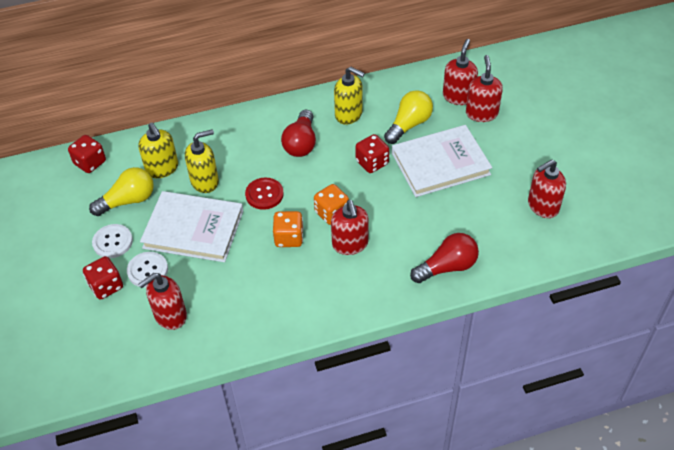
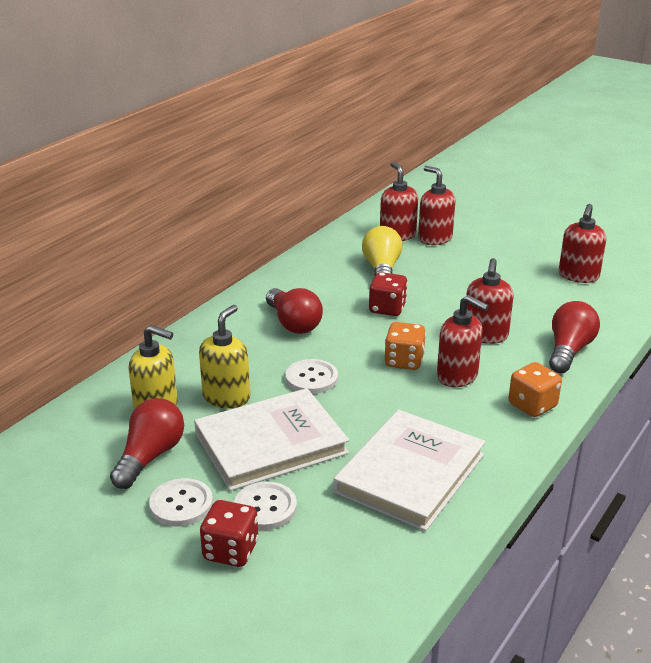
camera: 40 degrees left, 20 degrees down
red dice [68,135,106,173] -> none
yellow light bulb [89,167,154,216] -> red light bulb [110,398,184,489]
red soap dispenser [138,273,187,330] -> red soap dispenser moved to [466,258,514,344]
red button [245,177,284,210] -> white button [286,359,338,394]
orange dice [273,211,304,247] -> orange dice moved to [509,362,562,417]
yellow soap dispenser [334,67,365,125] -> none
white book [392,125,492,197] -> white book moved to [333,410,485,531]

